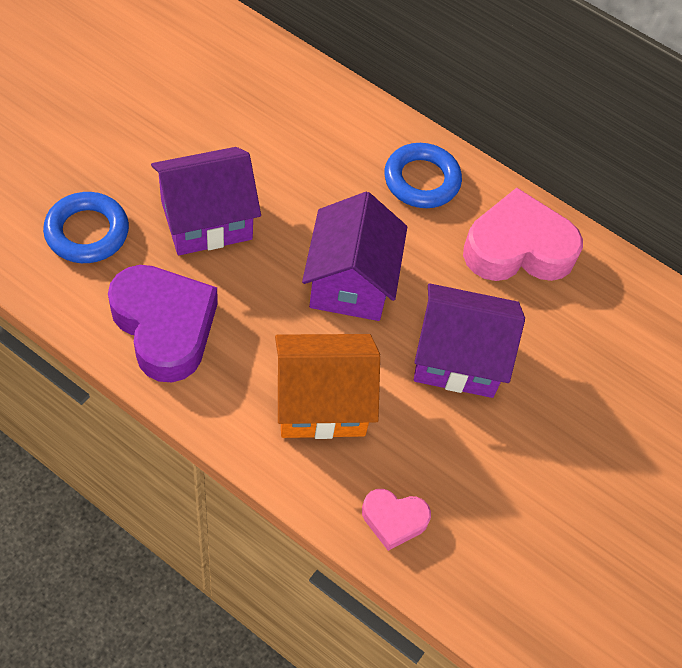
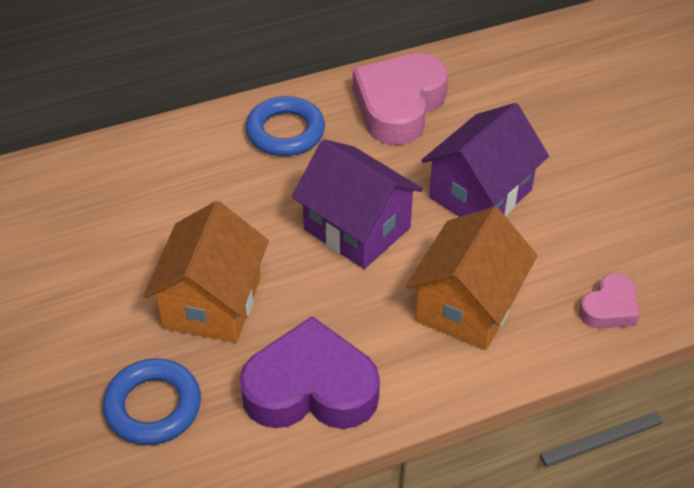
camera: 50 degrees left, 10 degrees down
purple house [151,147,261,255] -> orange house [143,201,269,343]

